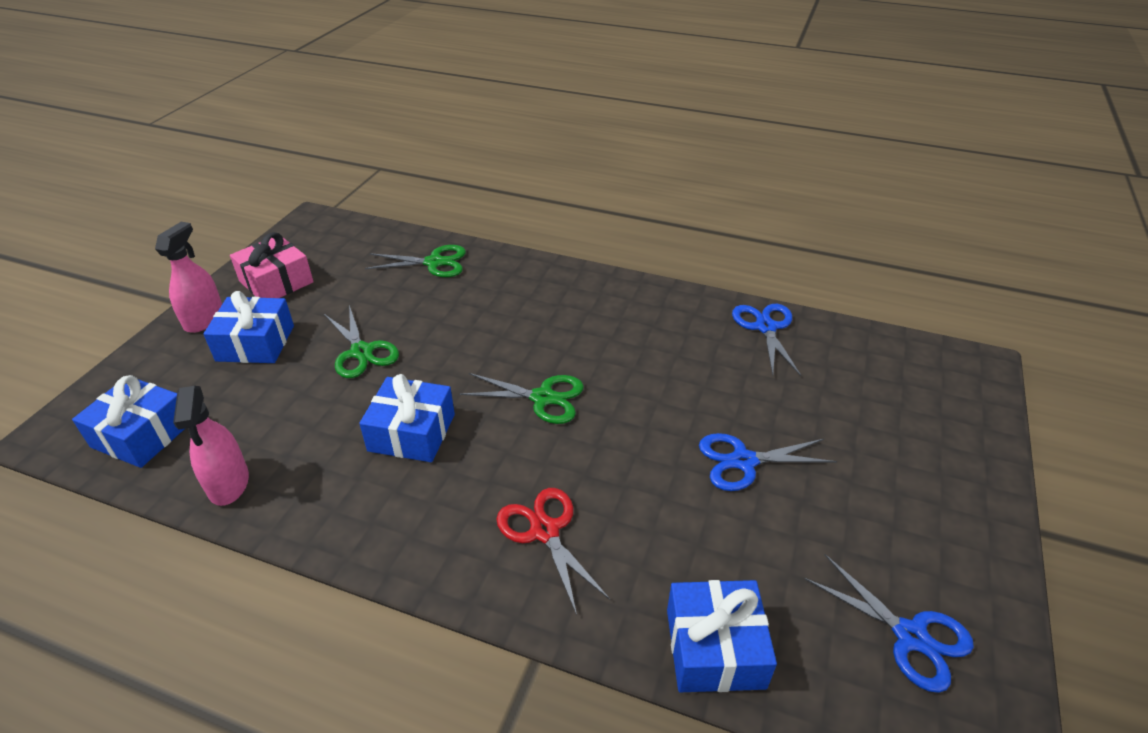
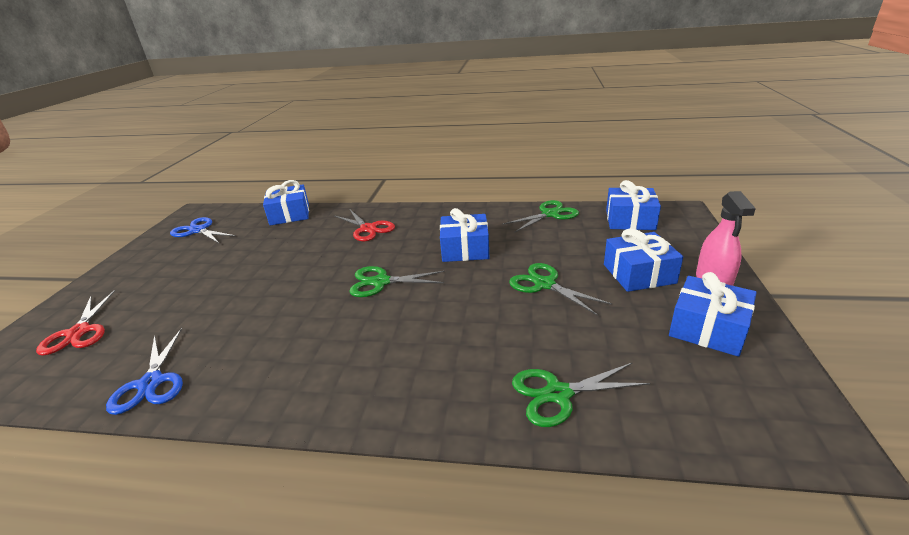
camera: 170 degrees right, 10 degrees down
pink spray bottle [173,386,249,506] -> green scissors [502,200,579,233]
pink gift [230,232,314,298] -> blue gift [669,272,756,357]
blue scissors [699,433,837,491] -> none
none -> red scissors [36,290,115,356]

